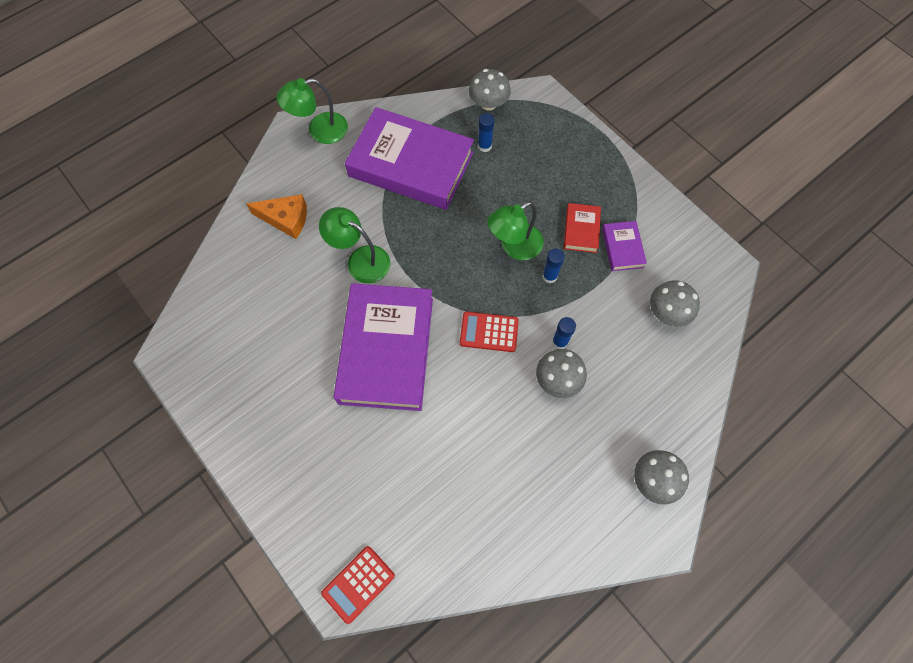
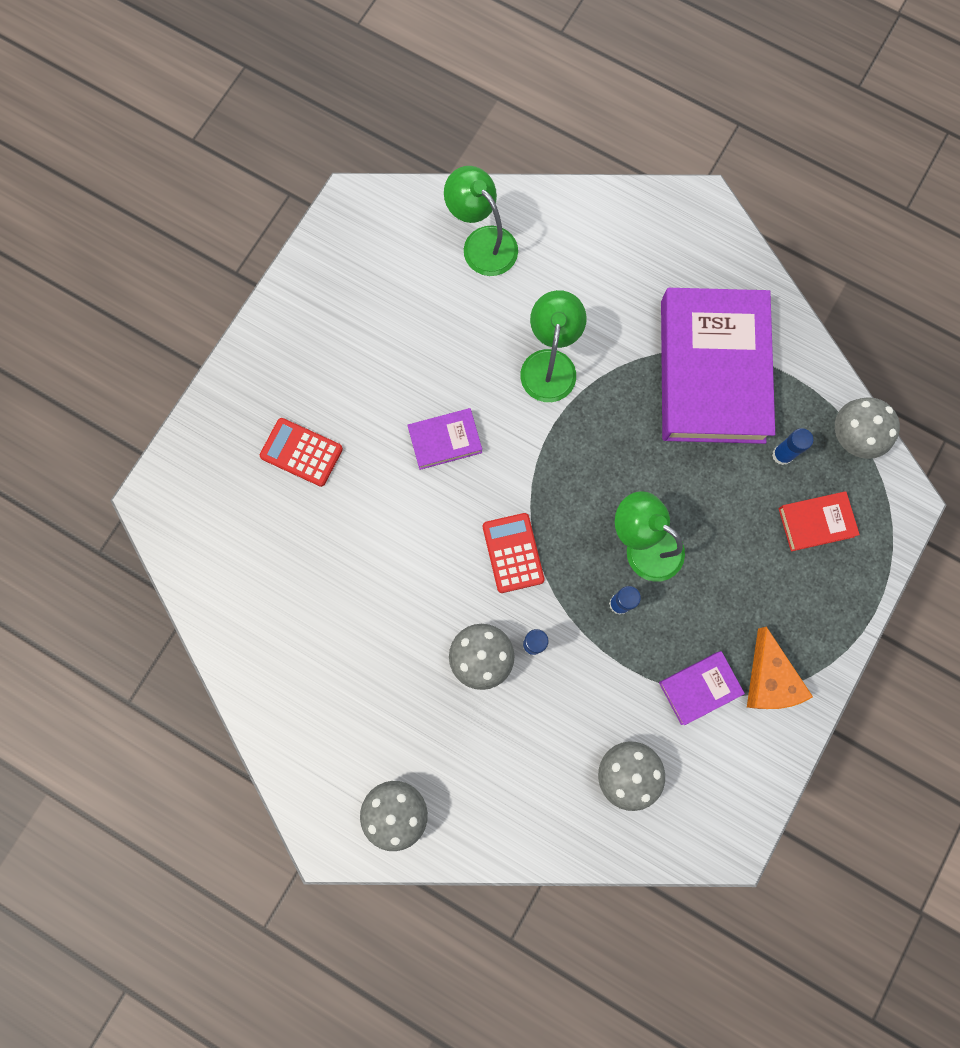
camera: 70 degrees right, 10 degrees up
orange cheese [246,194,307,239] -> orange cheese moved to [747,627,813,709]
green lamp [276,78,348,144] -> green lamp moved to [444,166,518,276]
red calculator [321,546,395,624] -> red calculator moved to [260,418,343,487]
purple book [333,283,433,411] -> purple book [407,408,482,470], size x0.43
red book [564,203,601,253] -> red book moved to [778,491,860,552]

